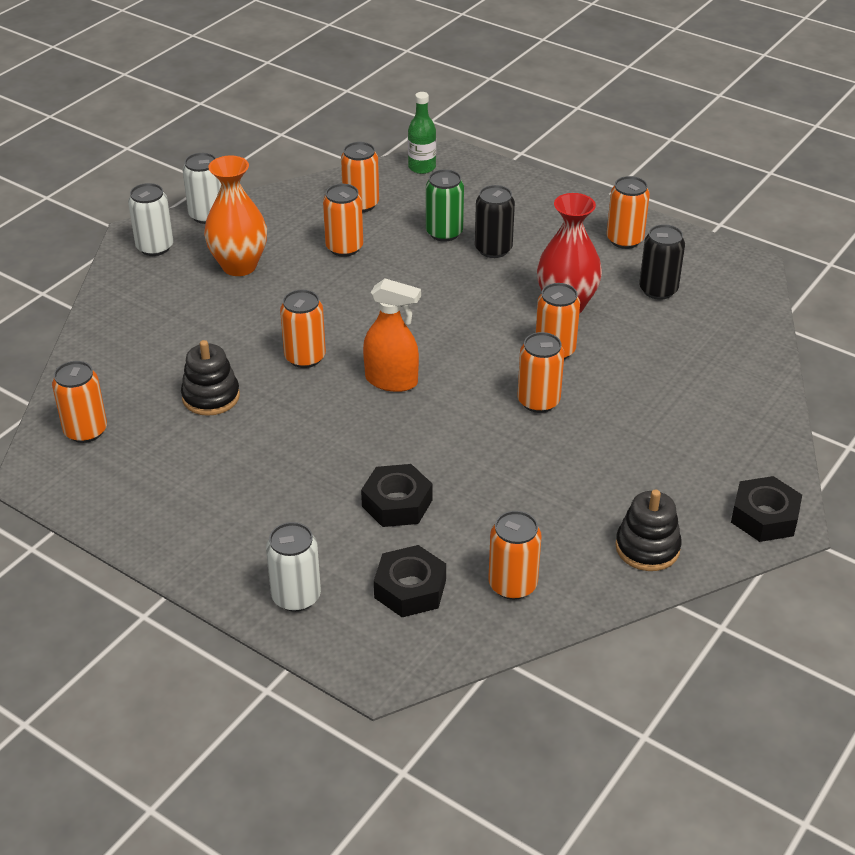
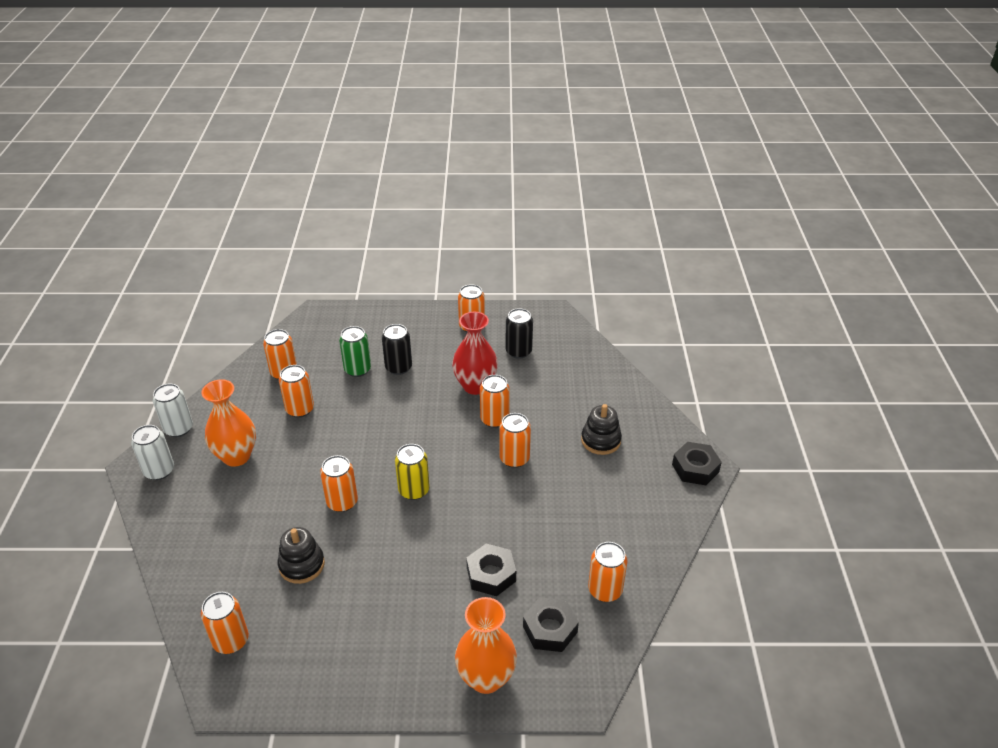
camera: 35 degrees left, 0 degrees up
white can [266,522,321,612] -> orange vase [455,597,517,694]
orange spray bottle [363,279,421,392] -> yellow can [395,444,429,500]
green bottle [408,92,436,174] -> none
black stacking toy [615,489,682,571] -> black stacking toy moved to [581,404,622,455]

